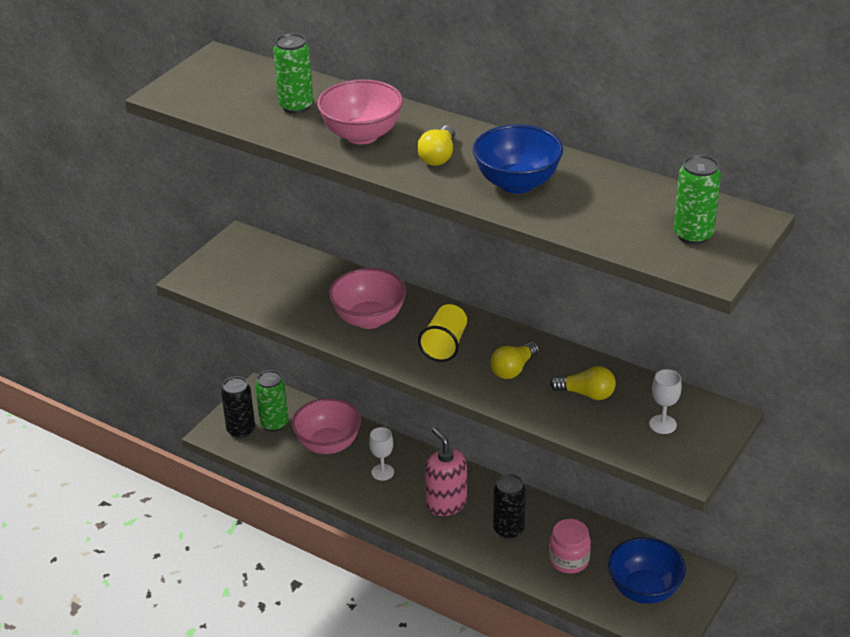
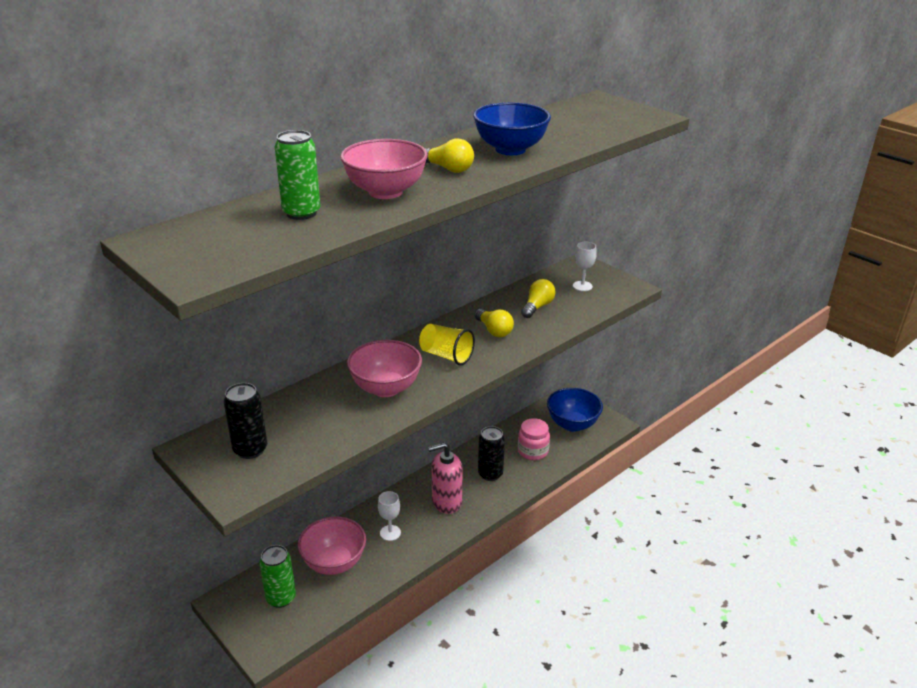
camera: 75 degrees left, 5 degrees down
black can [221,376,255,438] -> black can moved to [224,383,267,459]
green can [674,155,721,245] -> none

